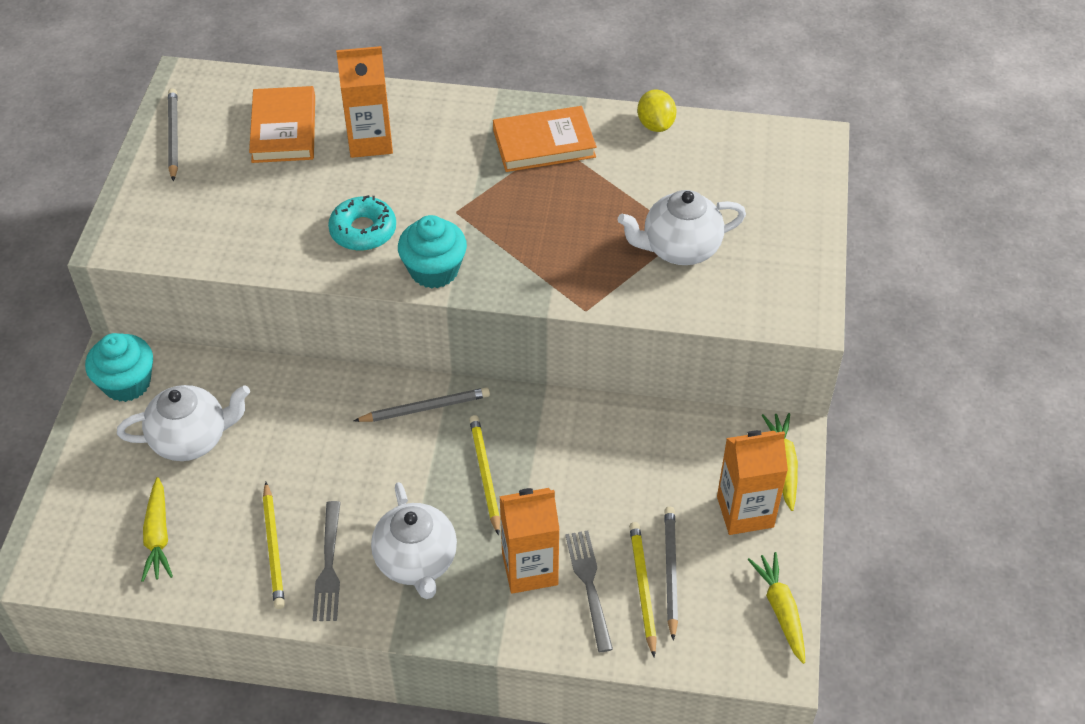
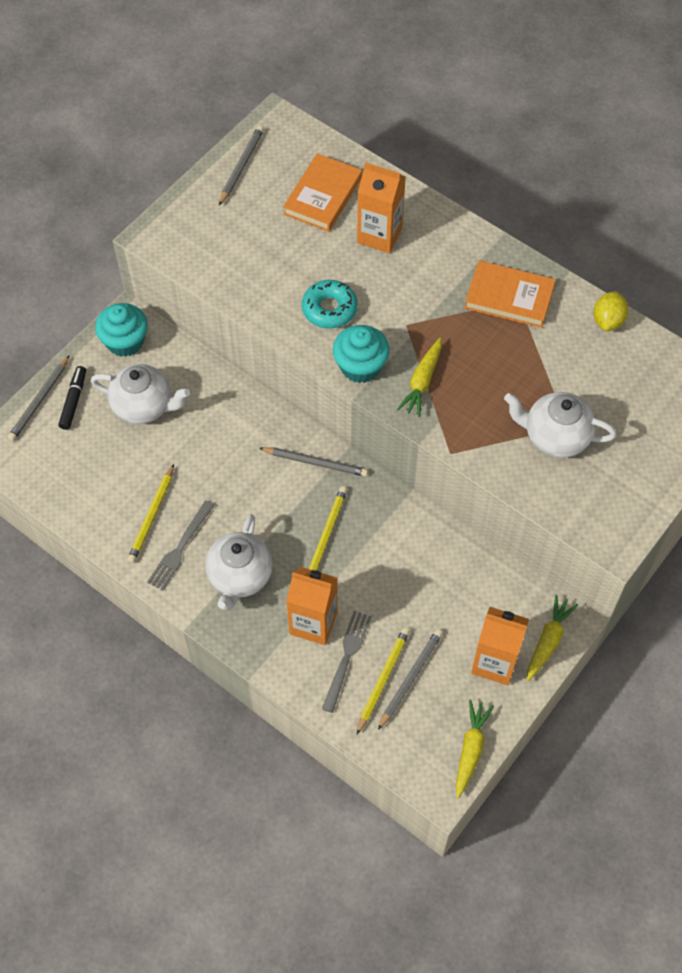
camera: 30 degrees right, 10 degrees up
yellow carrot [141,477,173,582] -> yellow carrot moved to [397,338,442,417]
none -> grey pencil [8,355,70,441]
none -> black marker [58,366,86,430]

